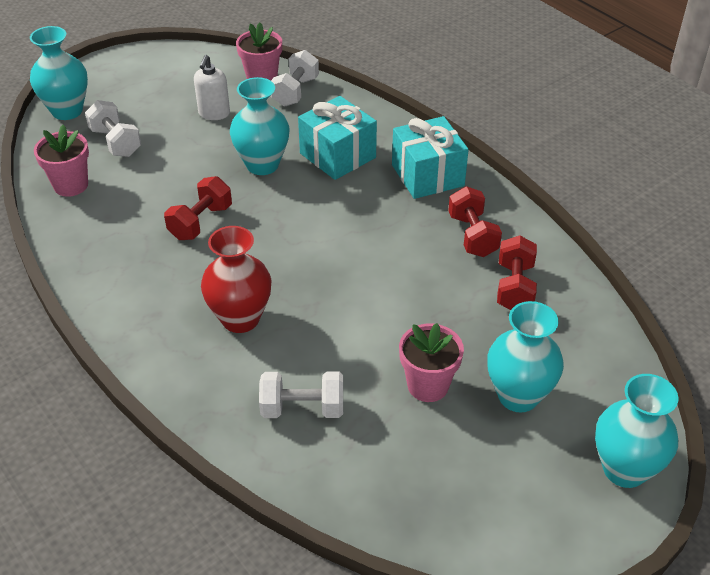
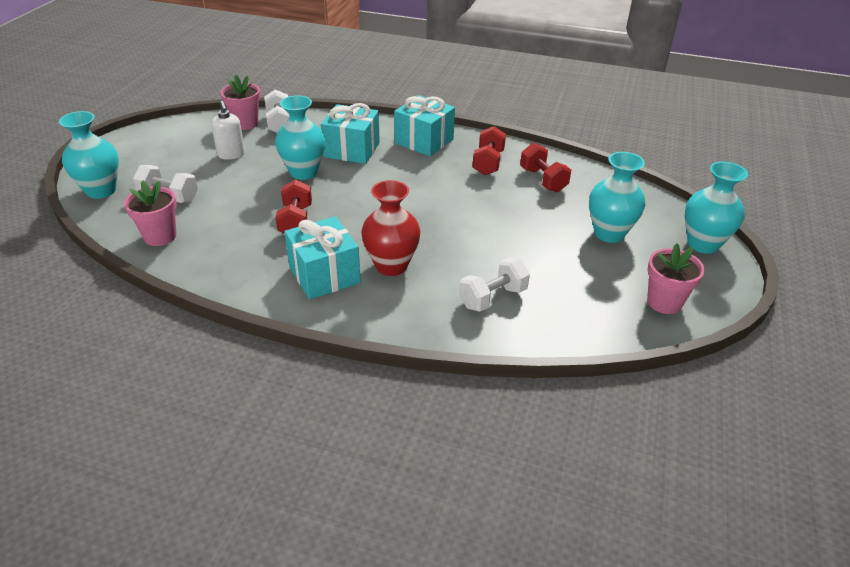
camera: 35 degrees left, 5 degrees down
pink flower pot [399,323,464,402] -> pink flower pot moved to [647,243,705,314]
red dumbbell [448,186,502,257] -> red dumbbell turned 60 degrees clockwise [472,126,506,175]
none -> turquoise gift [284,216,361,299]

